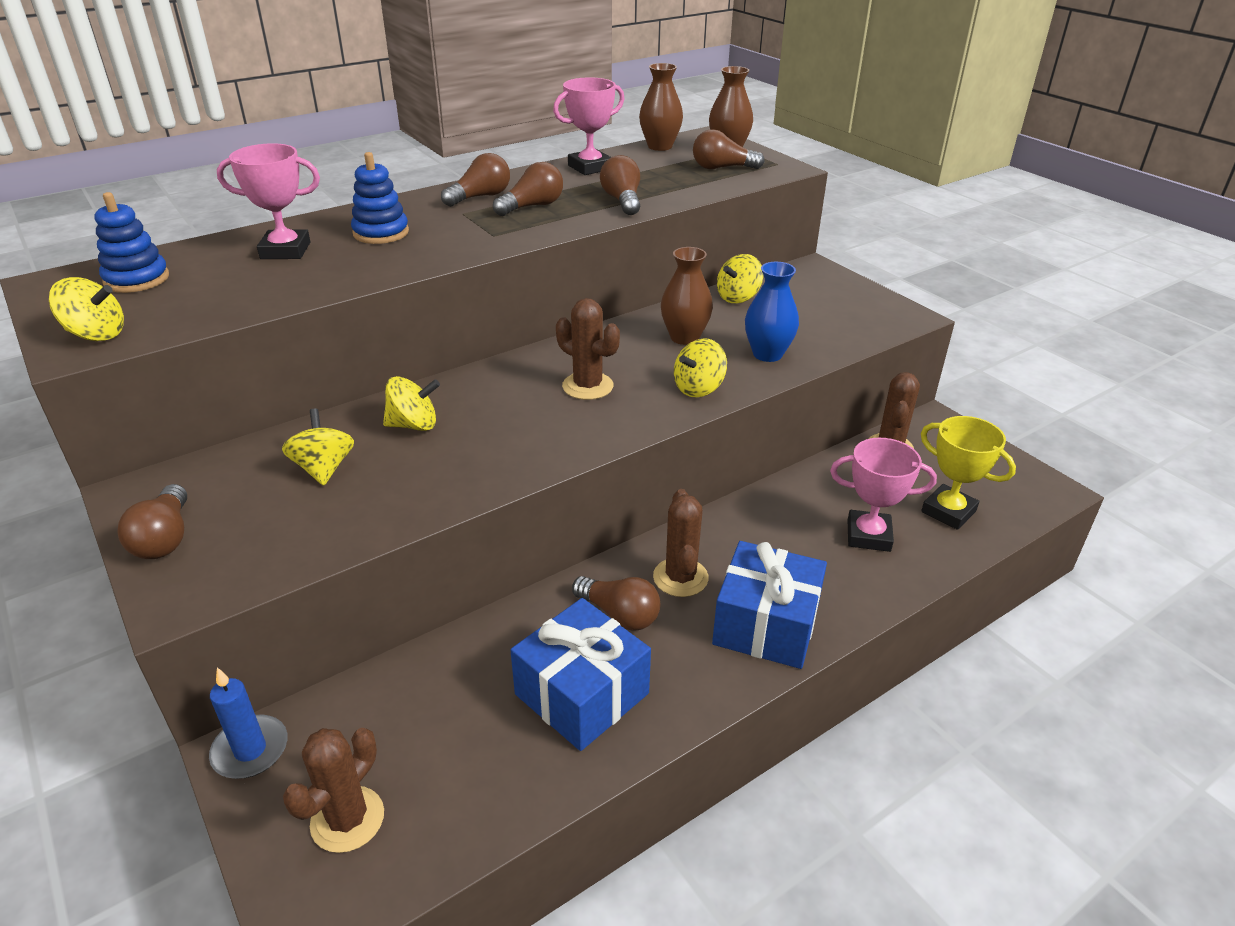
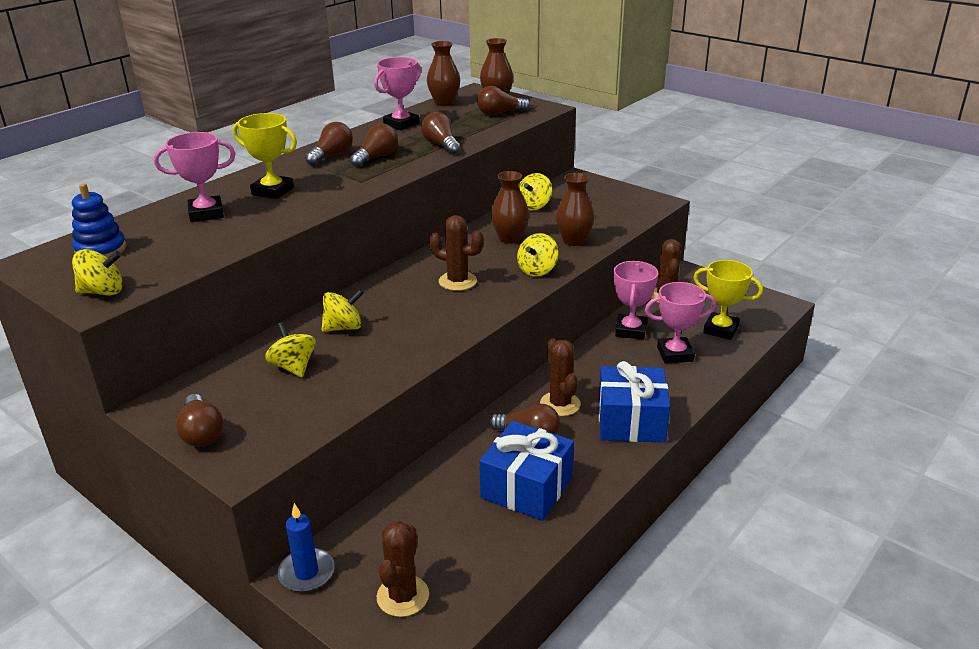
camera: 15 degrees left, 5 degrees down
blue stacking toy [351,152,409,244] -> yellow trophy [233,113,297,199]
blue vase [745,262,799,362] -> brown vase [555,173,595,246]
none -> pink trophy [614,261,658,340]

